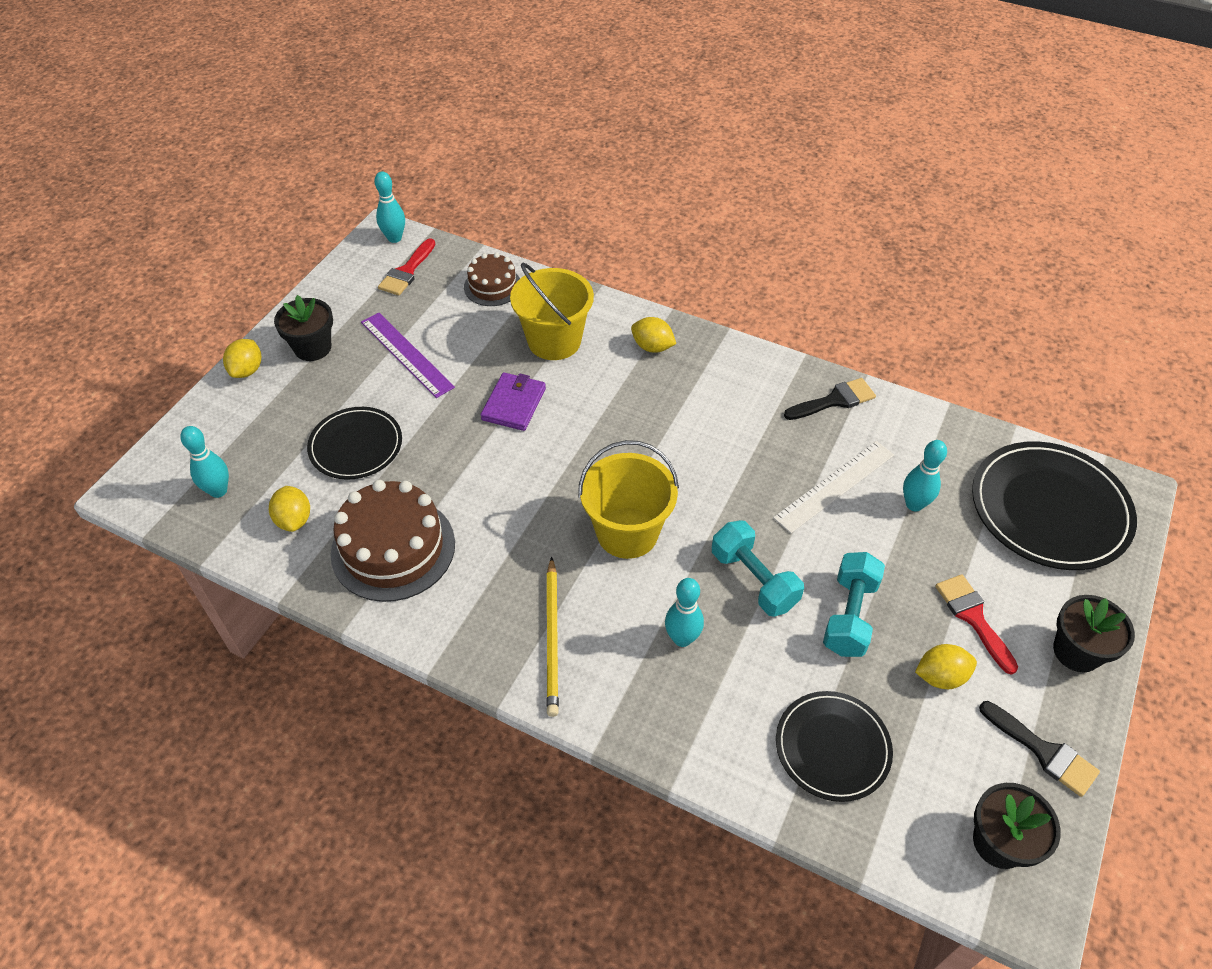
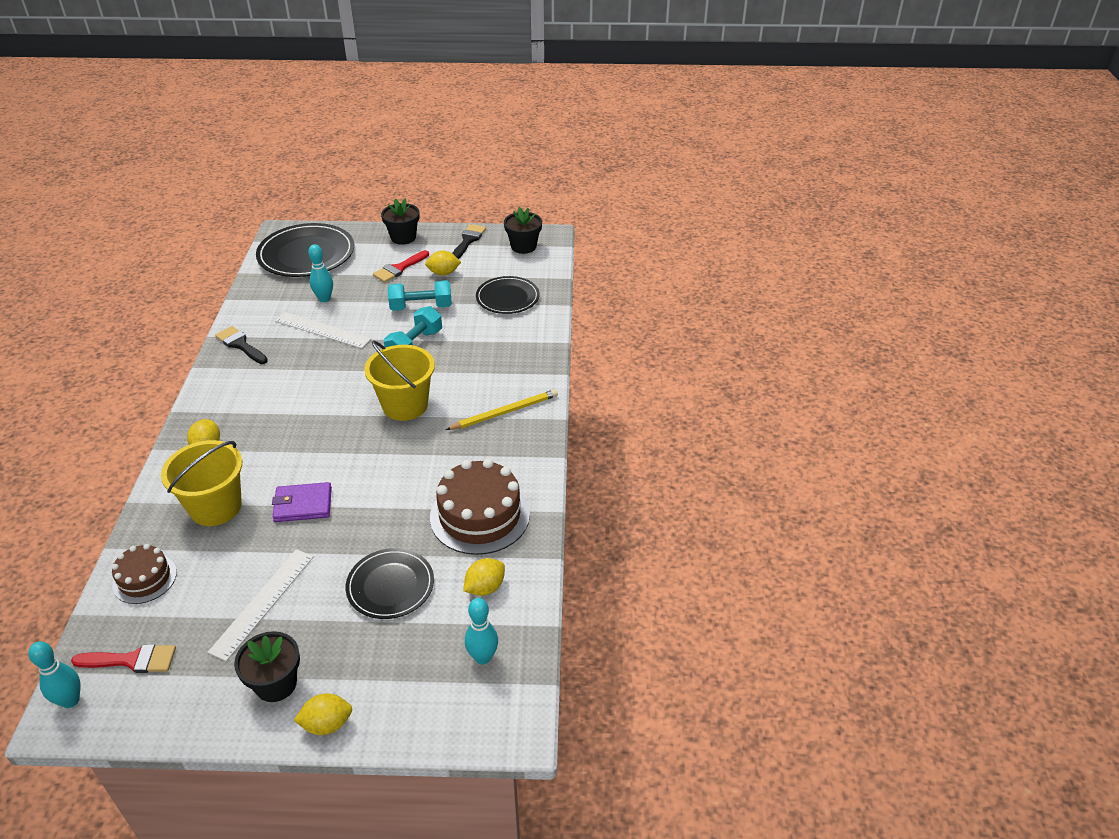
camera: 115 degrees left, 10 degrees down
purple ruler [361,313,455,398] -> white ruler [207,549,314,661]
turquoise bowling pin [665,578,704,647] -> none
yellow lemon [915,644,977,689] -> yellow lemon turned 60 degrees counterclockwise [425,251,461,276]

